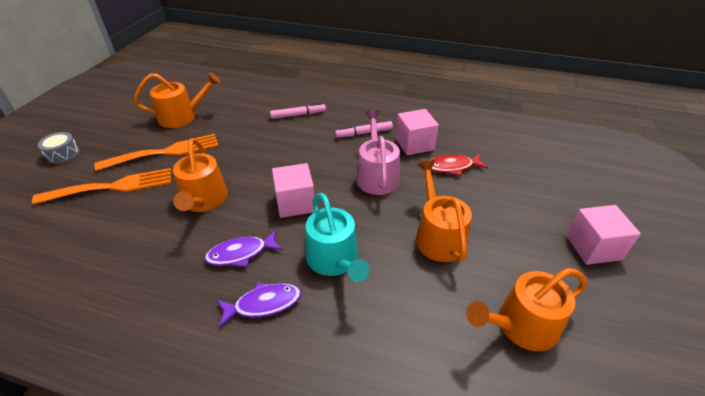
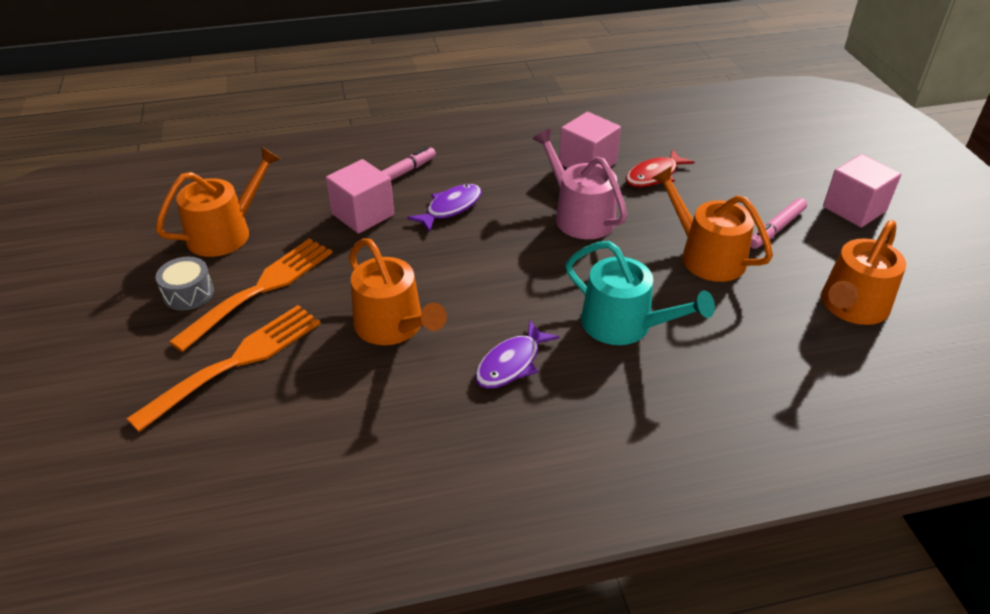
camera: 30 degrees left, 0 degrees up
grey drum [38,132,80,164] -> grey drum moved to [155,257,214,311]
purple fish [217,282,301,328] -> purple fish moved to [407,184,481,232]
pink cube [272,163,315,218] -> pink cube moved to [326,159,394,234]
pink marker [335,121,393,137] -> pink marker moved to [750,198,807,249]

